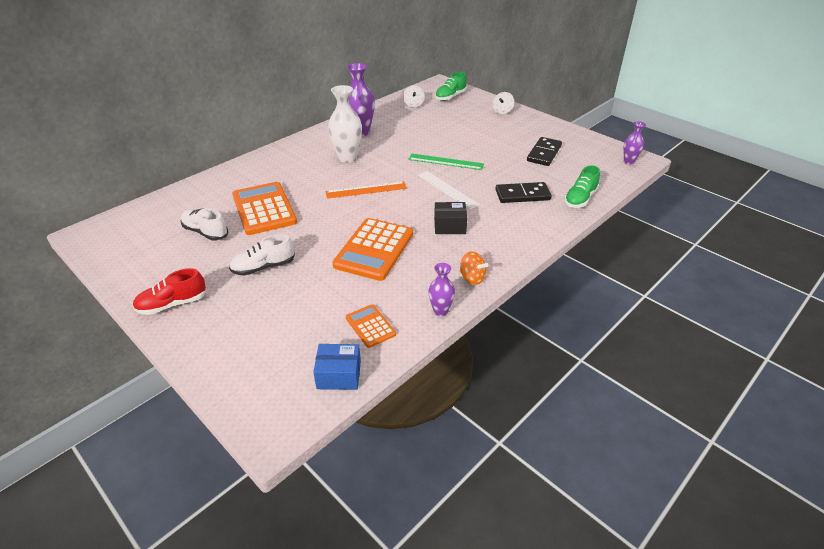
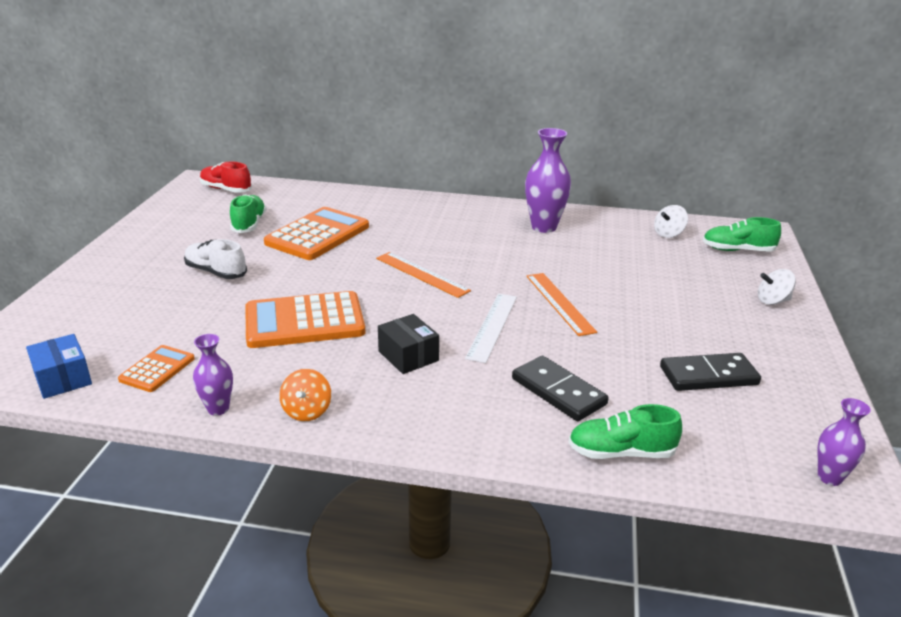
camera: 55 degrees right, 10 degrees down
red shoe [133,268,207,315] -> red shoe moved to [200,162,252,193]
white shoe [181,208,229,240] -> green shoe [230,194,267,233]
white vase [328,85,362,163] -> none
green ruler [408,154,484,170] -> orange ruler [526,273,597,336]

